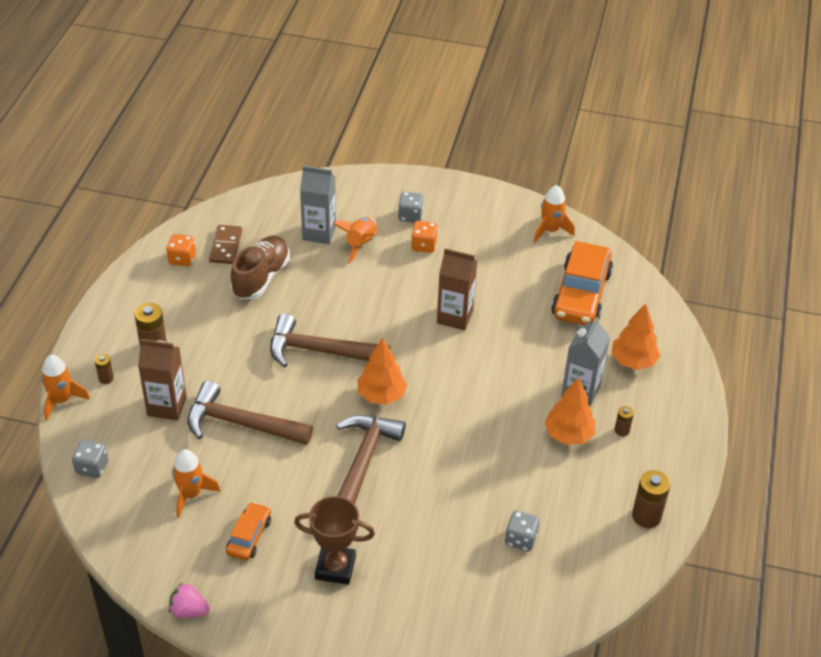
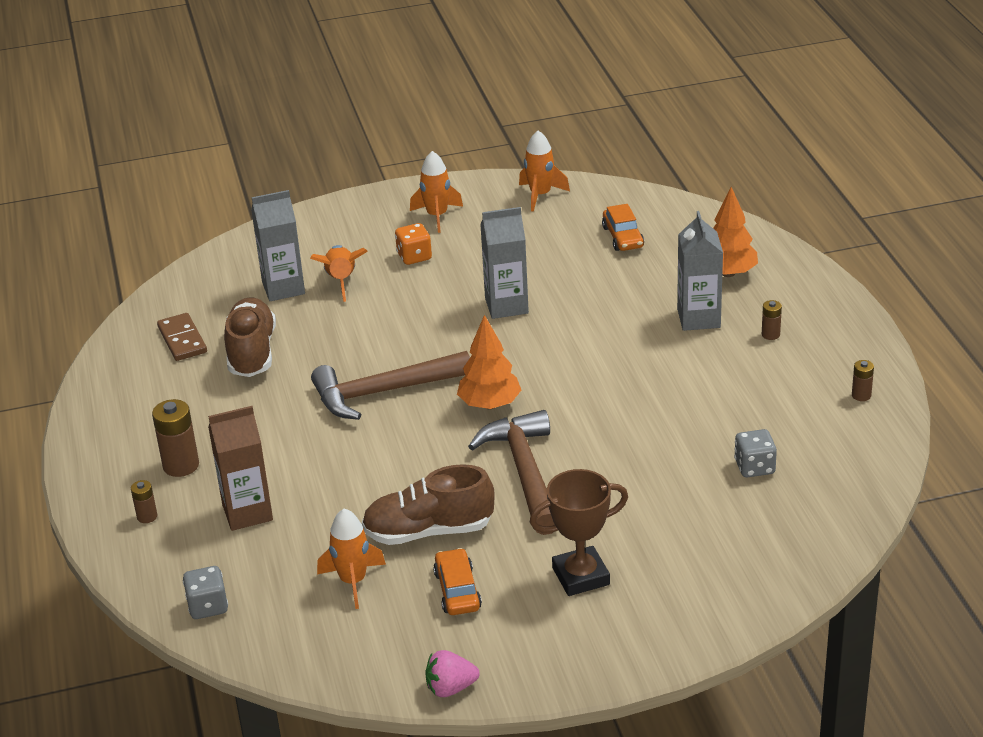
camera: 25 degrees left, 10 degrees down
orange rocket [41,355,90,420] -> orange rocket moved to [410,151,463,233]
orange dice [166,234,196,267] -> none
brown hammer [188,381,313,445] -> none
grey dice [398,192,424,223] -> none
brown carton [437,248,477,330] -> grey carton [480,207,529,319]
orange tree [545,378,595,445] -> none
orange car [551,241,613,325] -> orange car [602,204,644,251], size x0.52
brown battery [632,470,670,528] -> brown battery [852,360,874,401], size x0.55
none -> brown shoe [362,464,495,545]

